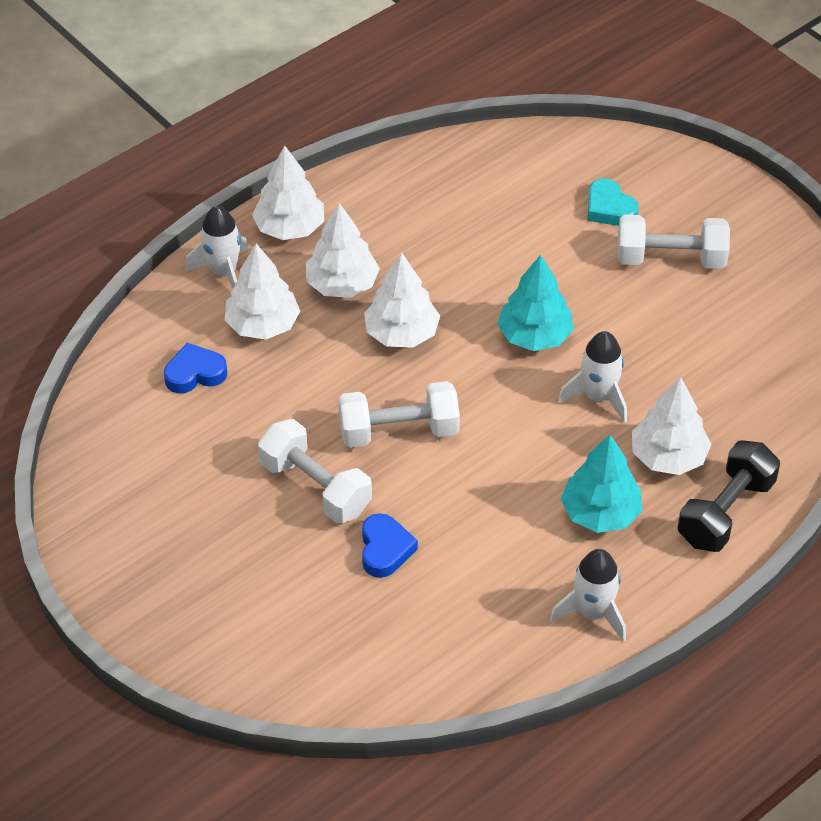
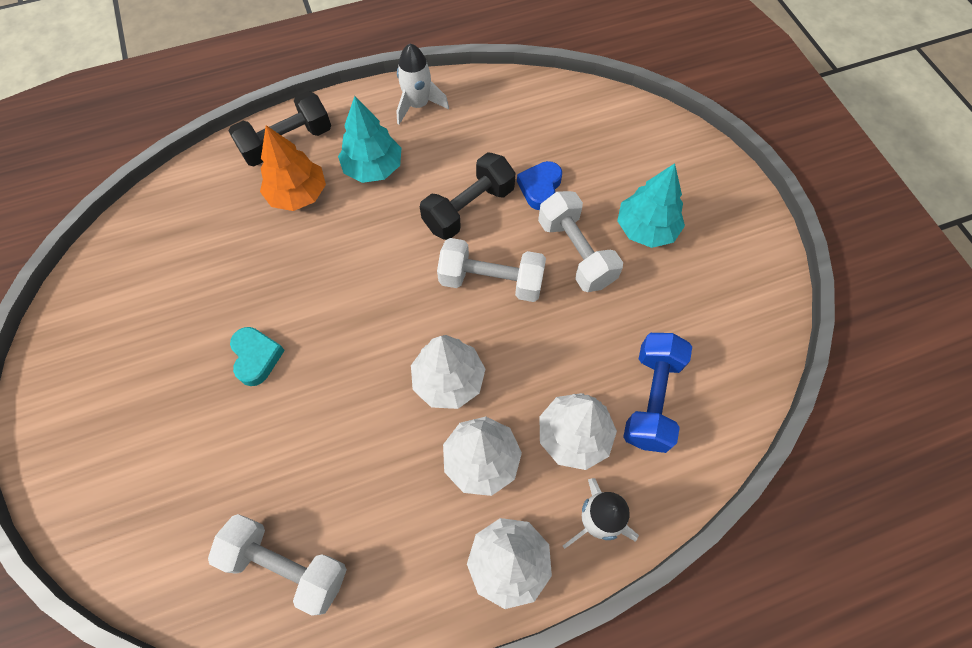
camera: 160 degrees left, 15 degrees up
blue heart [164,343,227,393] -> blue dumbbell [623,333,692,453]
turquoise tree [497,254,574,351] -> turquoise tree moved to [617,163,685,248]
white rocket [558,331,627,423] -> none
turquoise heart [588,178,639,226] -> turquoise heart moved to [230,327,285,386]
white dumbbell [617,214,730,269] -> white dumbbell moved to [208,514,347,616]
white tree [632,377,711,475] -> orange tree [260,125,326,211]
none -> black dumbbell [420,152,515,240]

